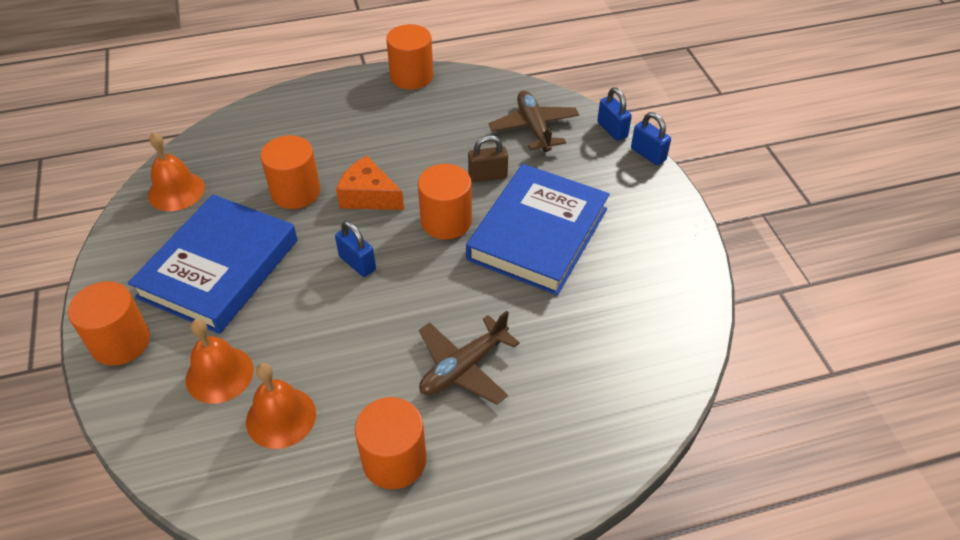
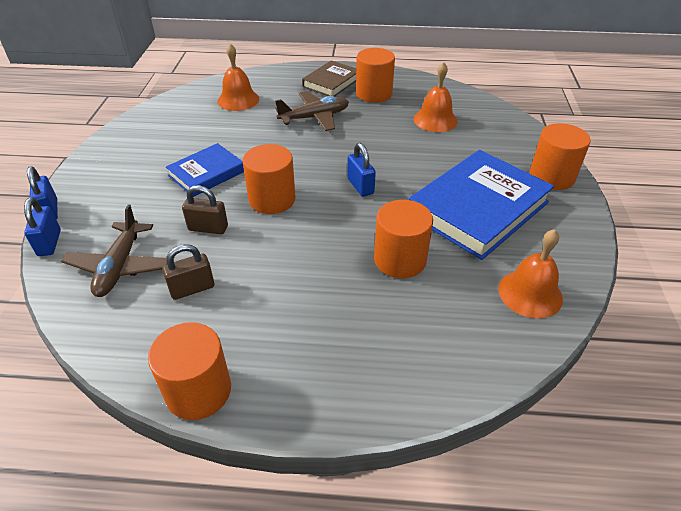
camera: 160 degrees left, 5 degrees down
orange bell [186,319,254,403] -> orange bell moved to [217,44,259,111]
orange cheese [336,156,404,210] -> none
blue book [466,164,610,295] -> blue book [166,143,244,197], size x0.56
none -> brown padlock [162,244,214,300]
none -> brown book [302,60,356,97]

